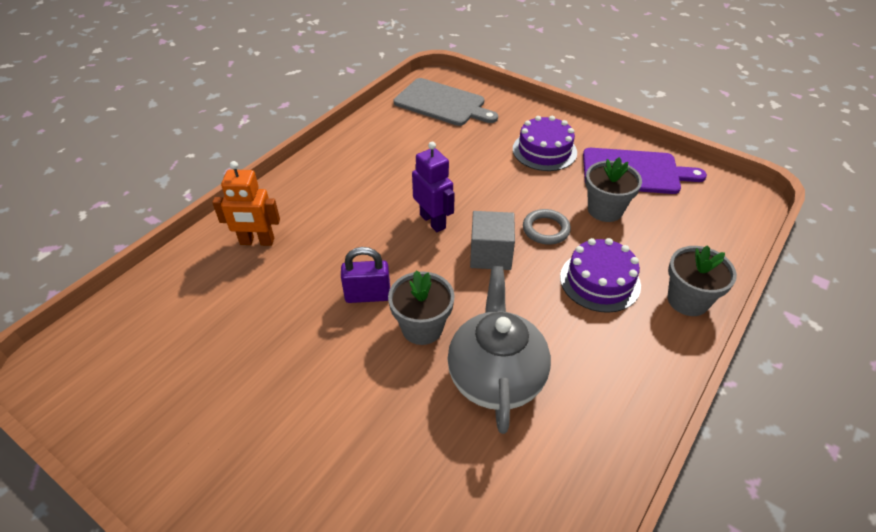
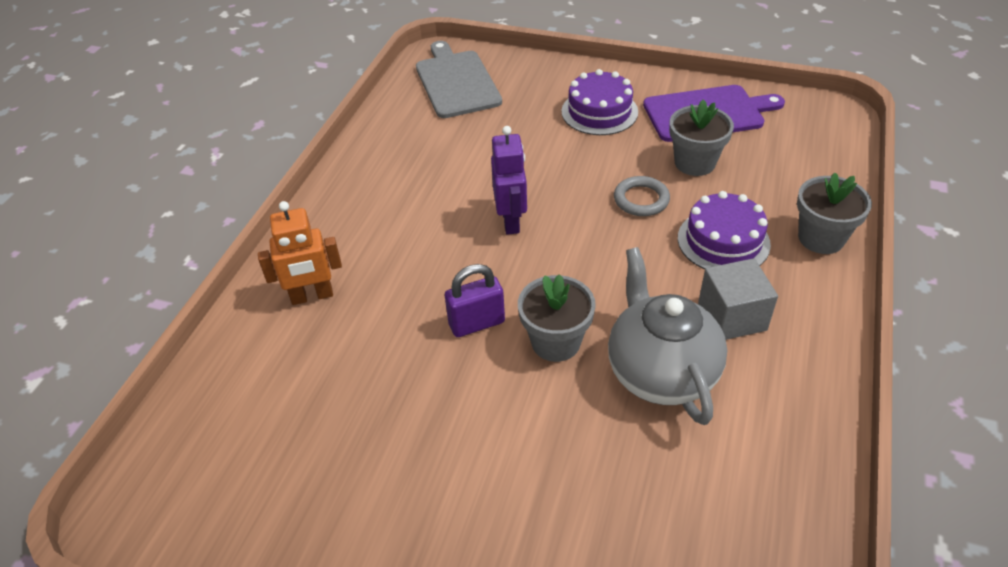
camera: 15 degrees left, 0 degrees up
grey cutting board [394,78,498,126] -> grey cutting board turned 120 degrees counterclockwise [416,41,502,118]
purple robot [412,142,455,232] -> purple robot turned 45 degrees clockwise [491,126,527,235]
grey cube [470,211,515,270] -> grey cube moved to [698,258,778,340]

